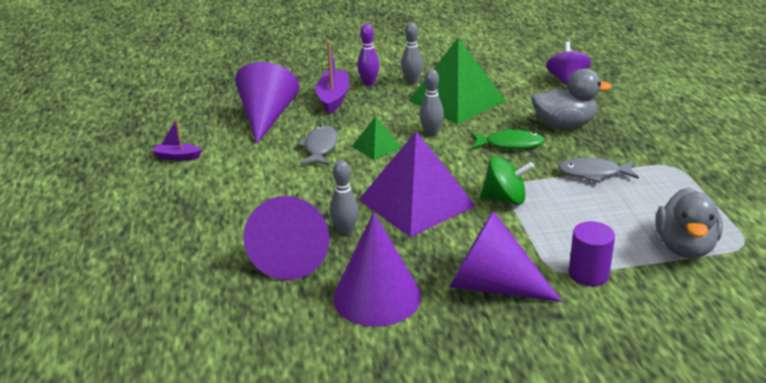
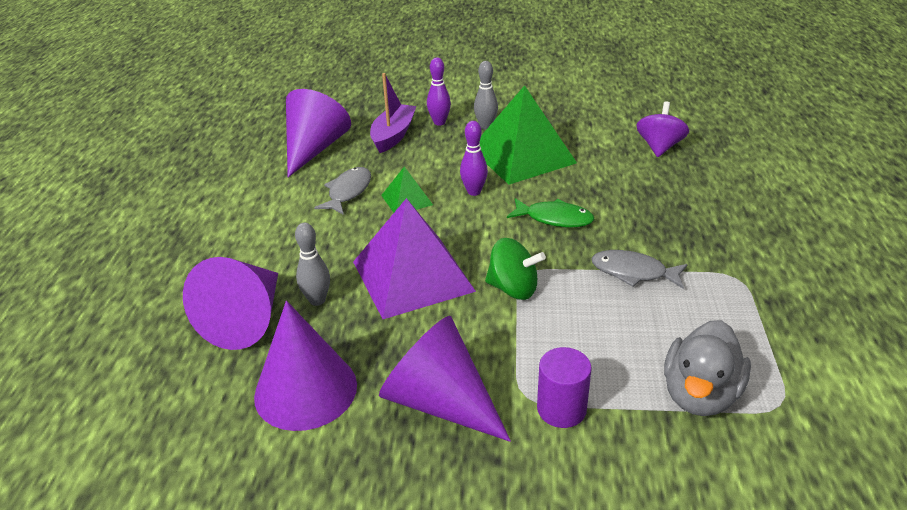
camera: 15 degrees right, 5 degrees up
purple boat [152,119,202,161] -> none
grey bowling pin [419,69,444,136] -> purple bowling pin [460,121,488,196]
grey duck [531,68,612,129] -> none

